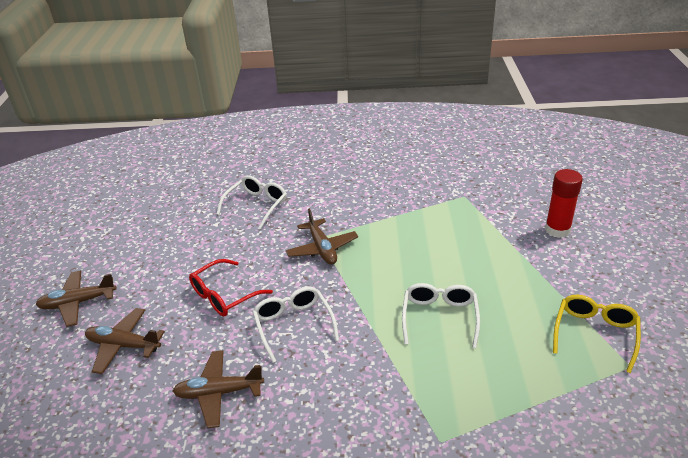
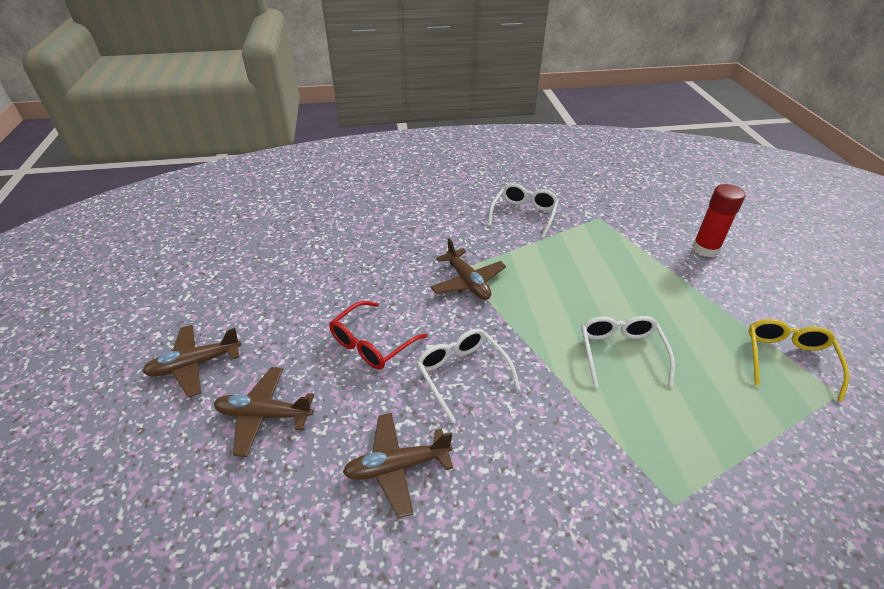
camera: 10 degrees left, 5 degrees up
white glasses [217,175,287,229] -> white glasses moved to [488,183,559,238]

